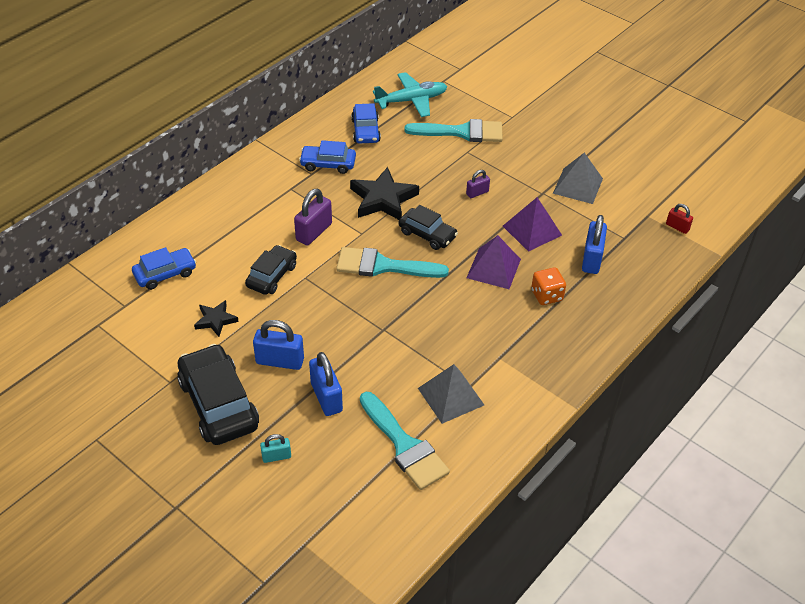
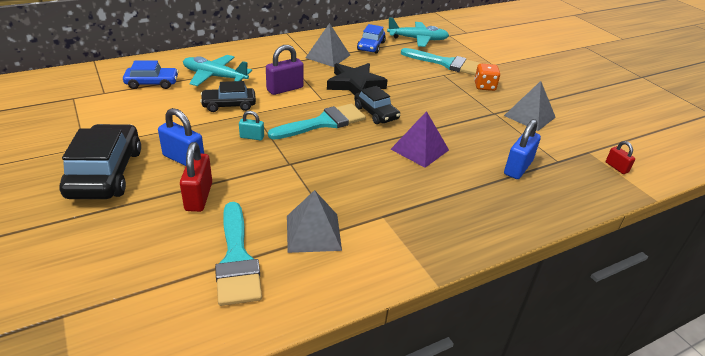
camera: 20 degrees right, 10 degrees down
black star [194,300,239,337] -> none
black car [245,245,297,295] -> black car turned 150 degrees counterclockwise [200,81,256,112]
turquoise padlock [260,434,291,463] -> turquoise padlock moved to [239,111,264,141]
blue car [299,140,356,174] -> grey pyramid [305,23,350,67]
blue padlock [309,352,343,416] -> red padlock [180,142,212,212]
turquoise brush [336,247,449,278] -> turquoise brush turned 120 degrees clockwise [268,104,366,140]
purple padlock [466,170,490,198] -> none
purple pyramid [503,197,562,252] -> none
orange dice [531,267,566,305] -> orange dice moved to [474,64,500,91]
none -> turquoise plane [183,55,252,86]

